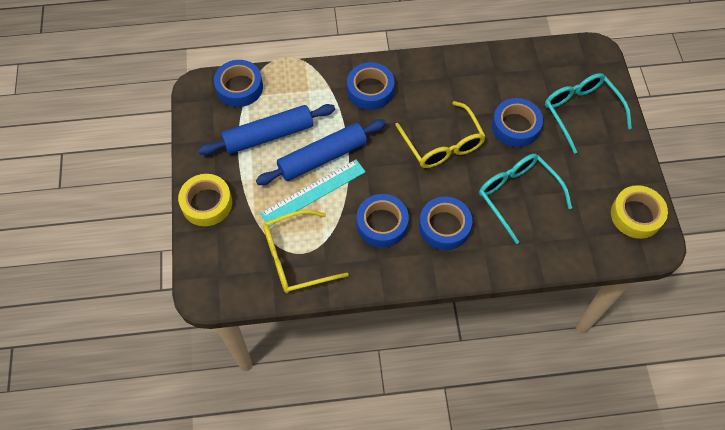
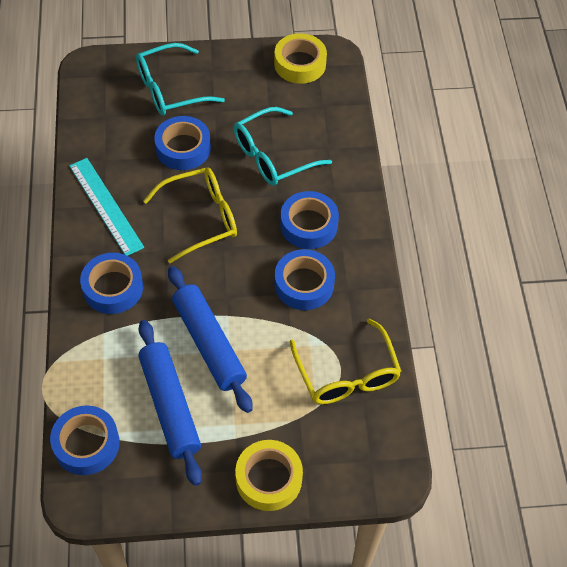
camera: 90 degrees left, 5 degrees down
turquoise ruler [260,159,366,227] -> turquoise ruler moved to [69,158,144,256]

